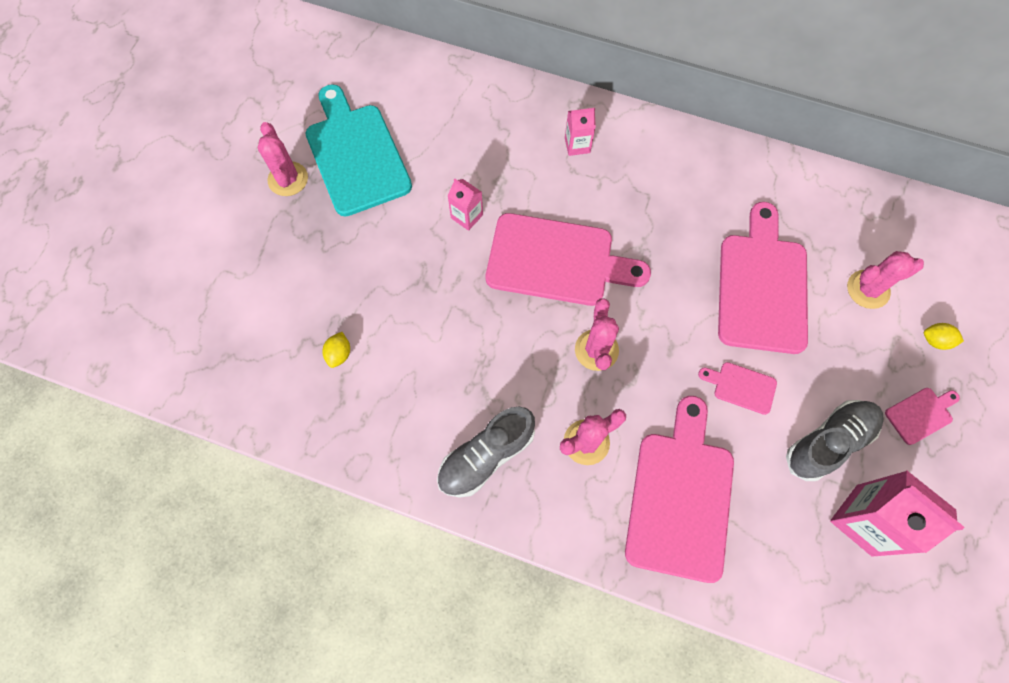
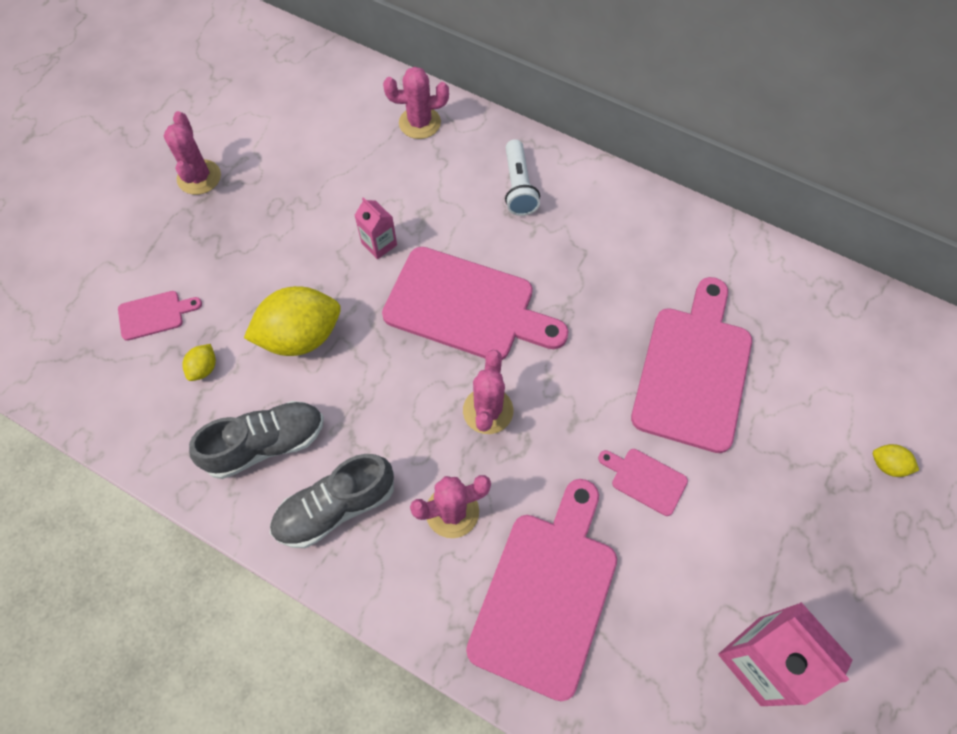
camera: 10 degrees right, 5 degrees down
turquoise cutting board [306,84,412,217] -> none
pink carton [565,108,596,156] -> white flashlight [505,139,540,216]
grey shoe [786,400,884,481] -> grey shoe moved to [189,401,324,479]
pink cactus [847,251,924,309] -> pink cactus moved to [383,67,449,139]
pink cutting board [885,388,960,445] -> pink cutting board moved to [118,291,202,341]
none -> yellow lemon [244,286,341,356]

